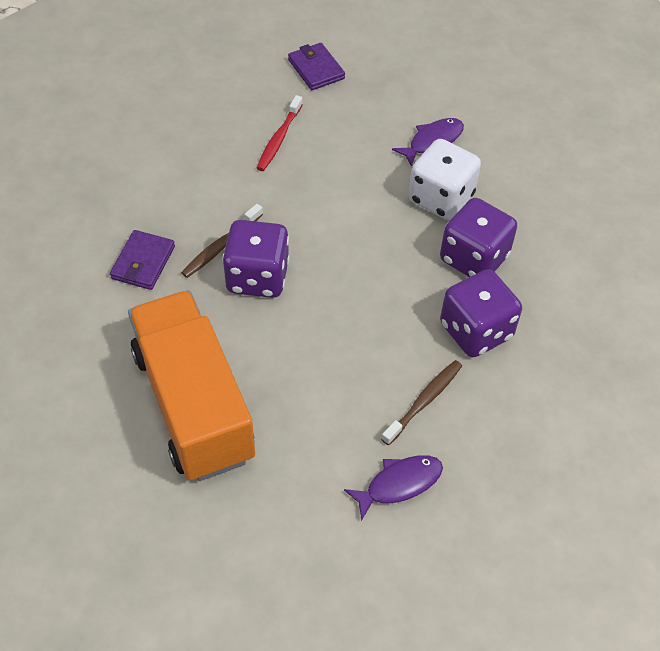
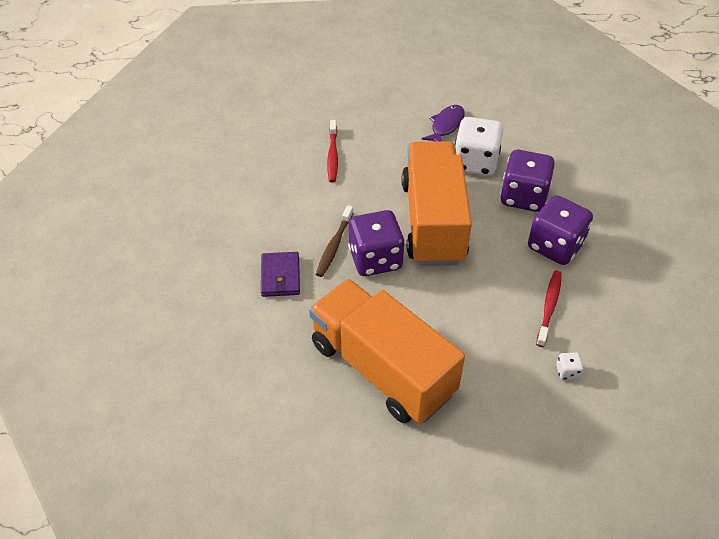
camera: 20 degrees left, 5 degrees down
purple wallet [288,43,345,90] -> none
purple fish [344,455,443,521] -> white dice [556,352,584,380]
brown toothbrush [381,360,462,445] -> red toothbrush [536,271,562,347]
none -> orange truck [402,141,472,266]

